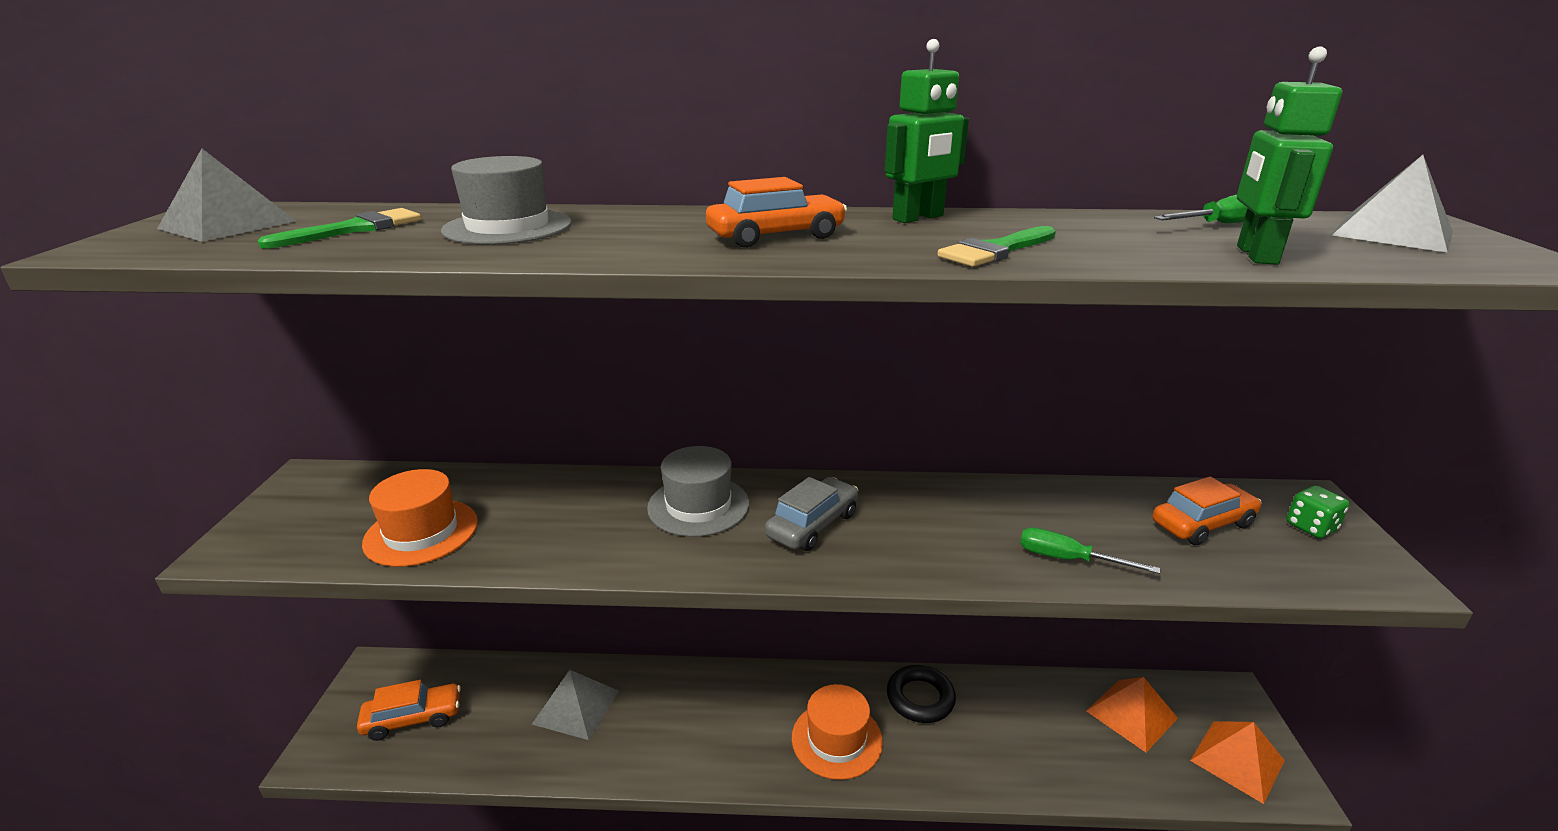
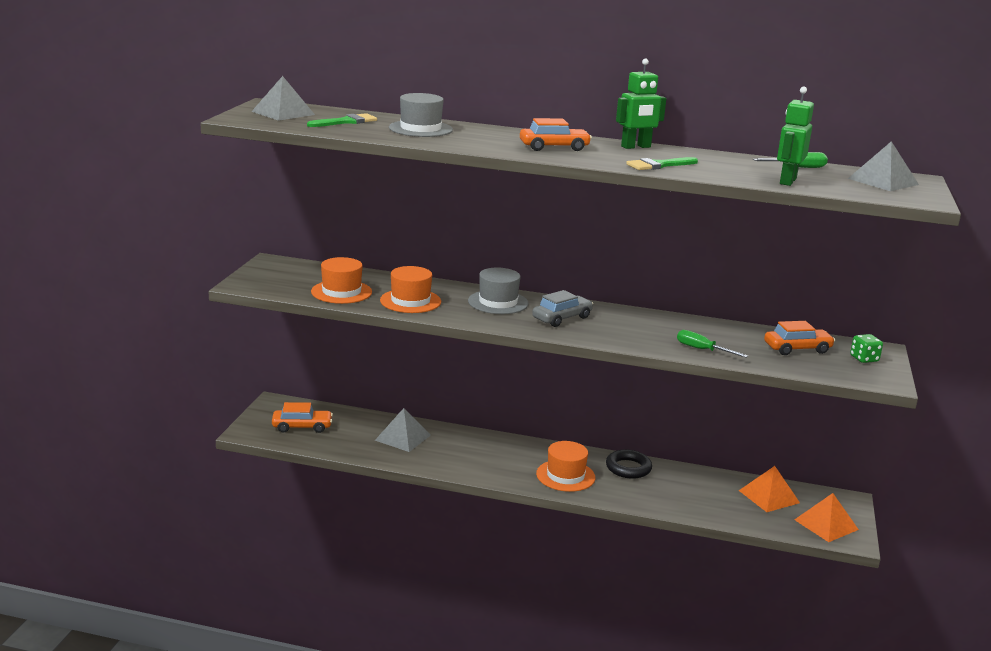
camera: 10 degrees right, 5 degrees down
none -> orange hat [380,266,441,313]

